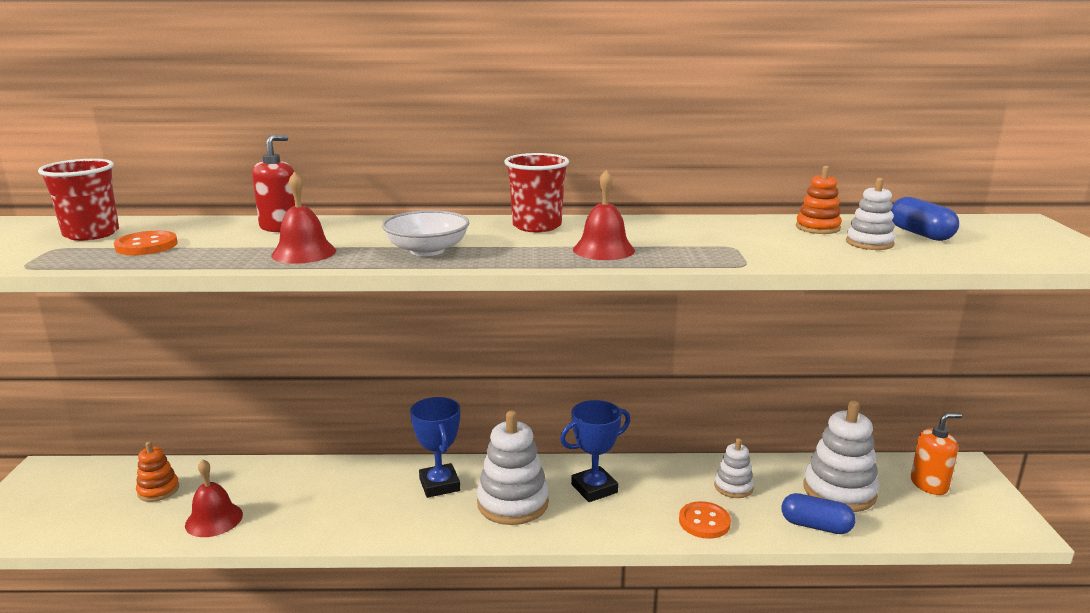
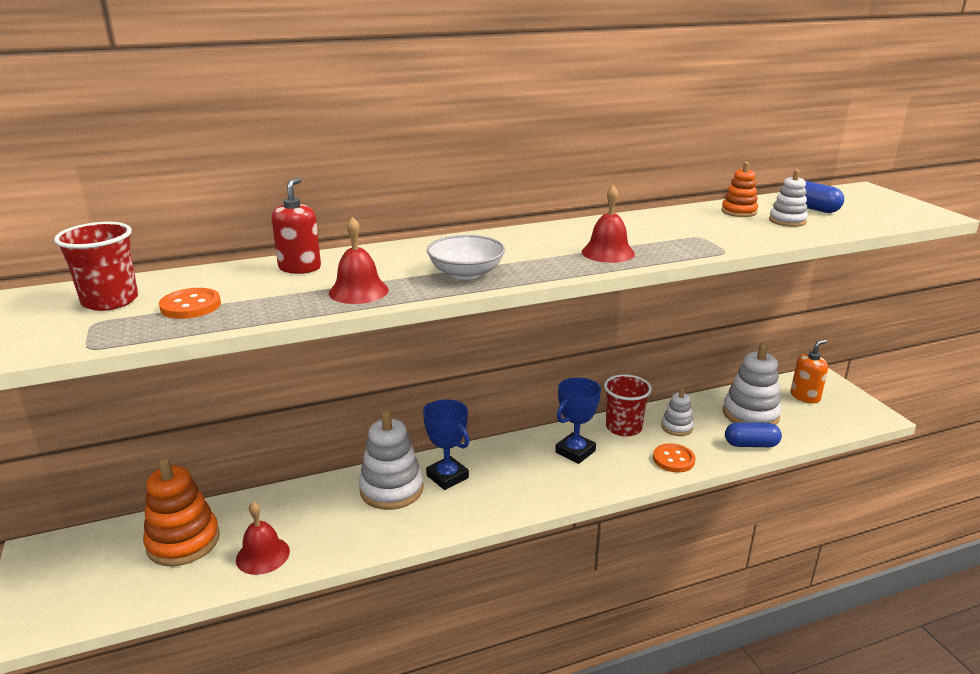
camera: 20 degrees left, 5 degrees up
orange stacking toy [136,441,179,502] -> orange stacking toy [143,458,220,567], size x1.81
white stacking toy [477,411,549,525] -> white stacking toy moved to [359,410,424,510]
red cup [504,153,569,232] -> red cup moved to [604,374,652,437]

